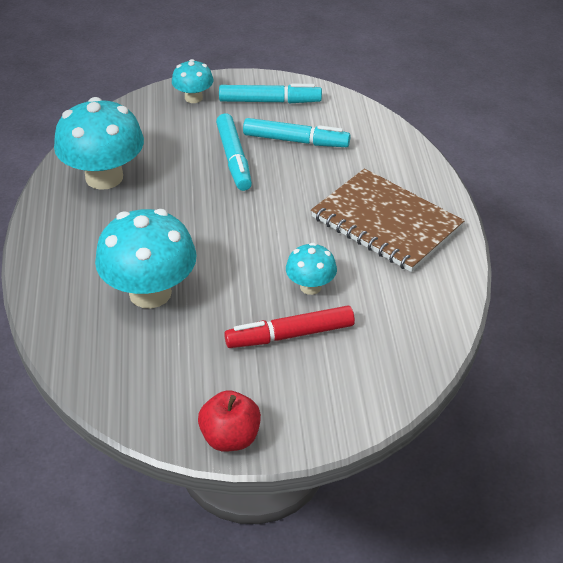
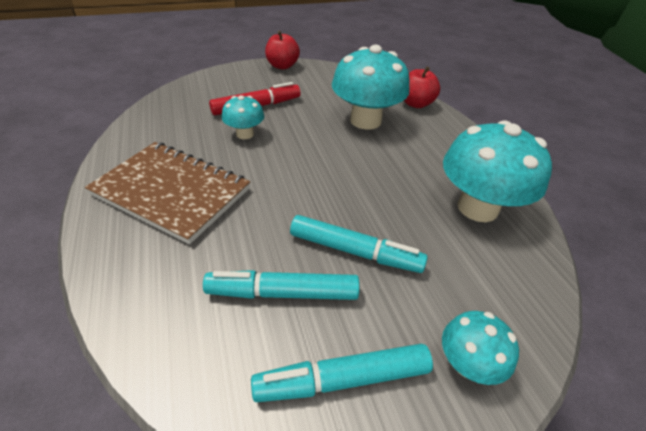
camera: 165 degrees right, 0 degrees up
turquoise marker [216,113,252,191] -> turquoise marker turned 135 degrees clockwise [290,215,428,273]
none -> red apple [404,67,440,108]

